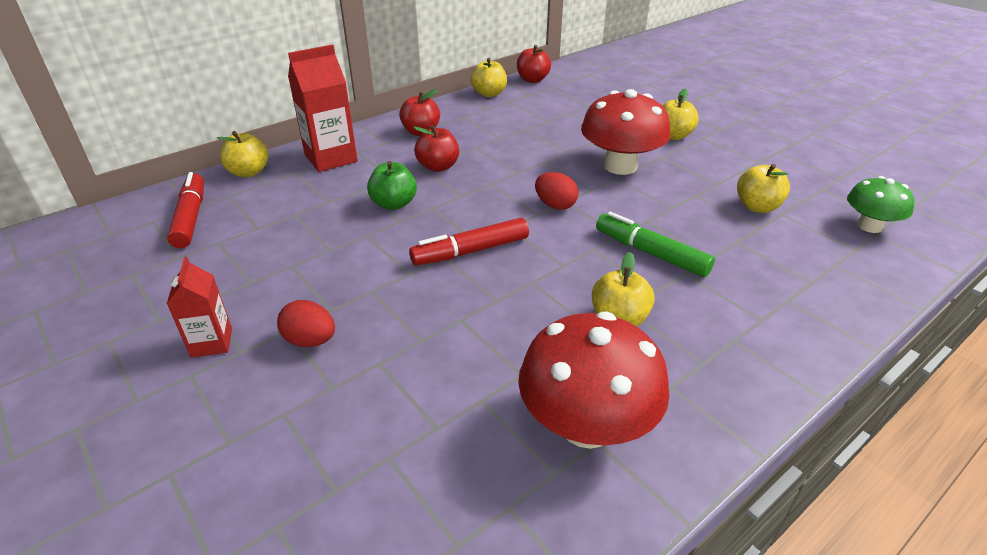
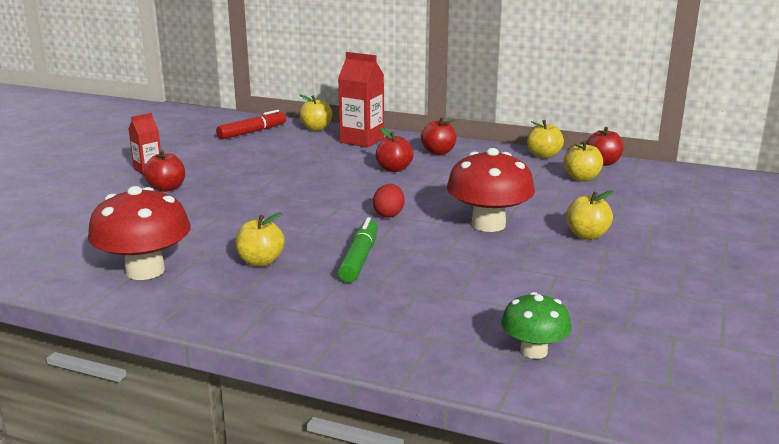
camera: 60 degrees right, 15 degrees down
red egg [277,300,335,347] -> red apple [144,150,185,192]
green apple [367,161,417,210] -> none
red marker [409,218,529,266] -> none
yellow apple [737,164,790,213] -> yellow apple moved to [563,141,603,182]

